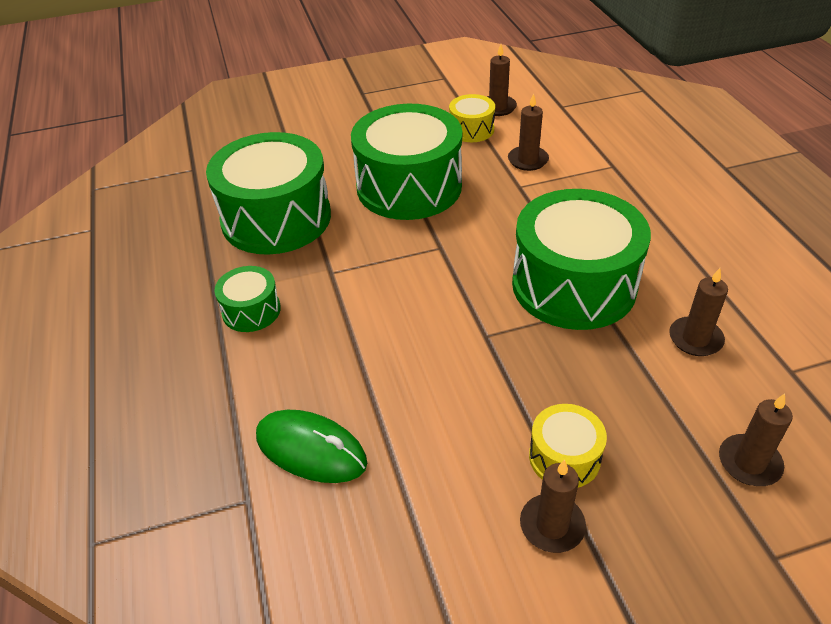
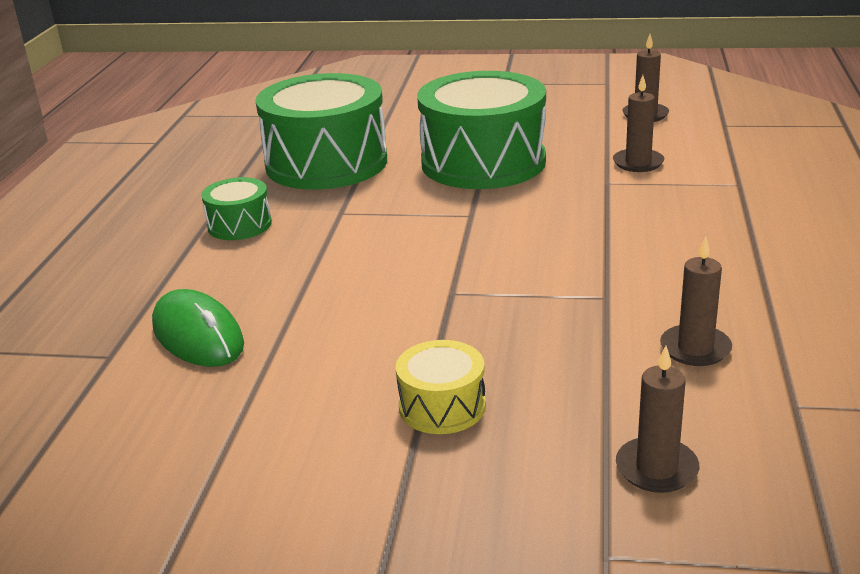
camera: 25 degrees right, 15 degrees down
yellow drum [449,94,495,142] -> none
green drum [512,189,651,330] -> none
brown candle [520,460,586,553] -> none

